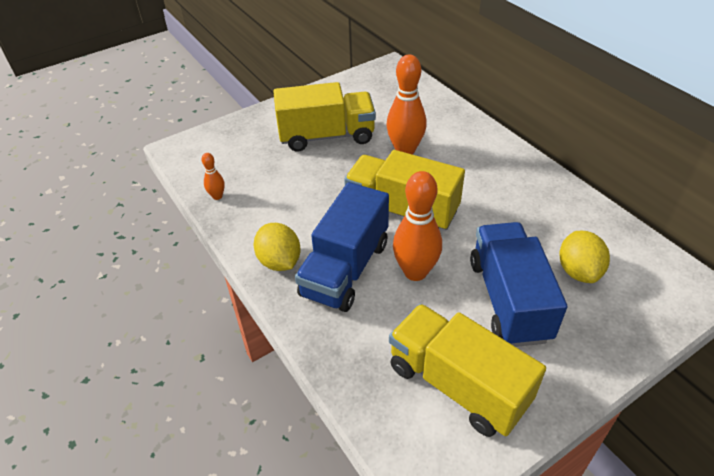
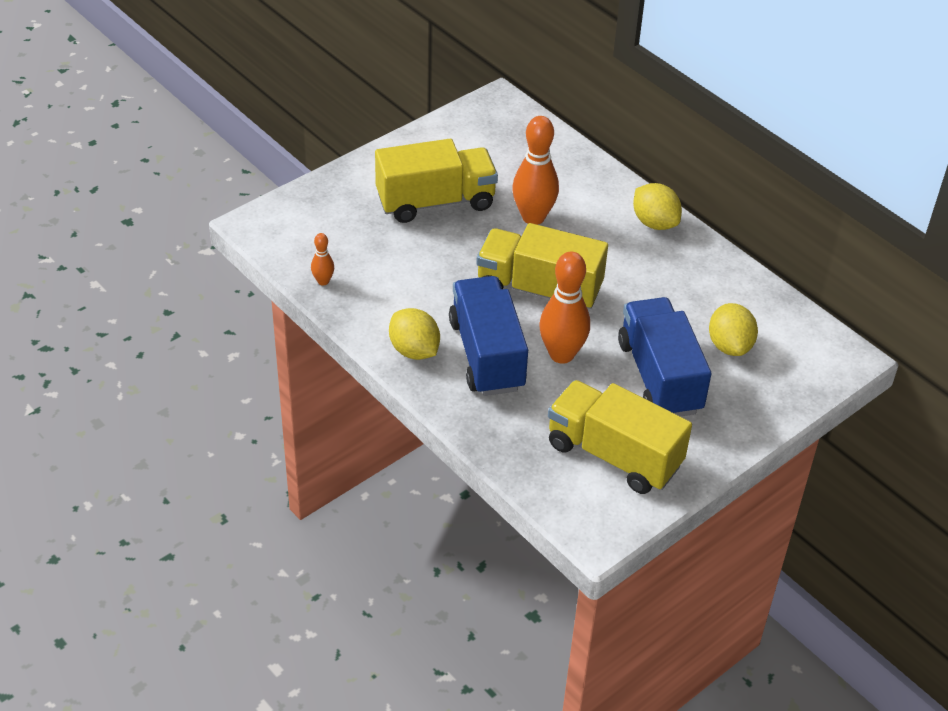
camera: 10 degrees left, 0 degrees up
blue truck [295,182,389,312] -> blue truck turned 150 degrees clockwise [449,276,528,396]
none -> yellow lemon [633,183,682,230]

